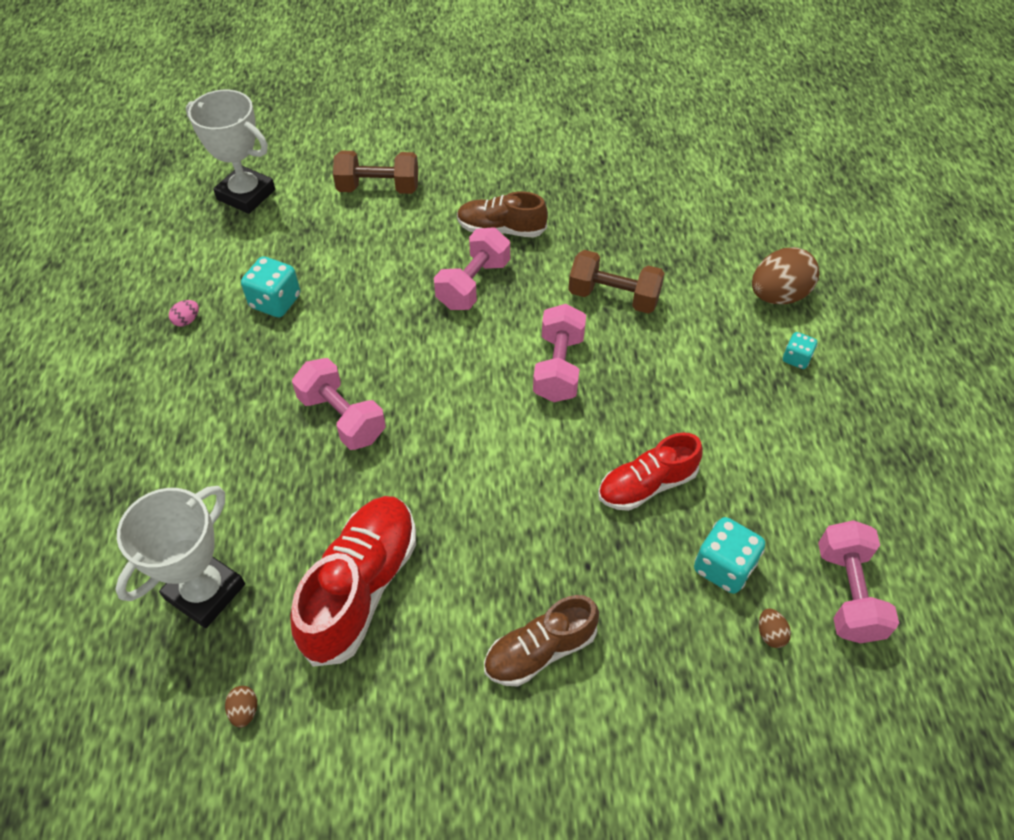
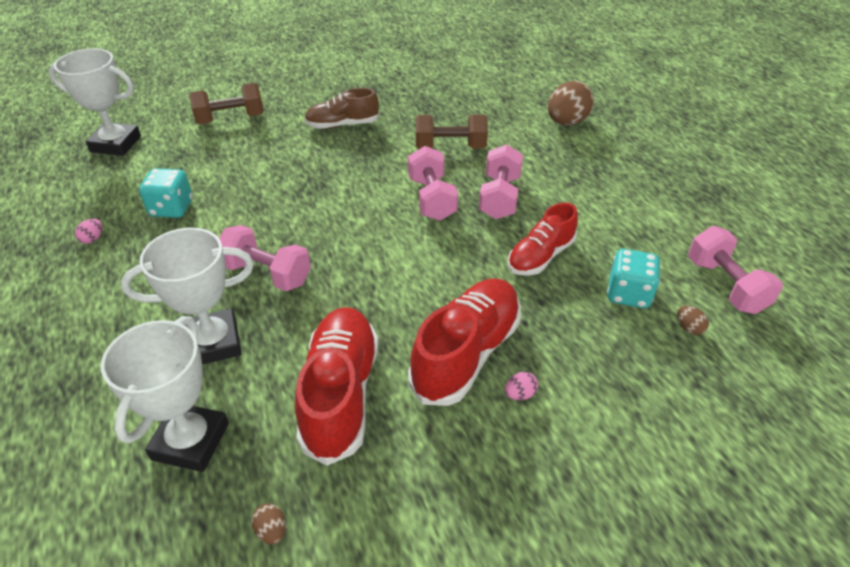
camera: 20 degrees left, 10 degrees down
pink dumbbell [434,227,510,310] -> pink dumbbell moved to [479,144,523,219]
brown shoe [484,595,599,686] -> pink egg [505,372,538,400]
turquoise dice [783,332,817,369] -> none
none -> white trophy [121,228,254,365]
none -> red shoe [408,278,521,406]

